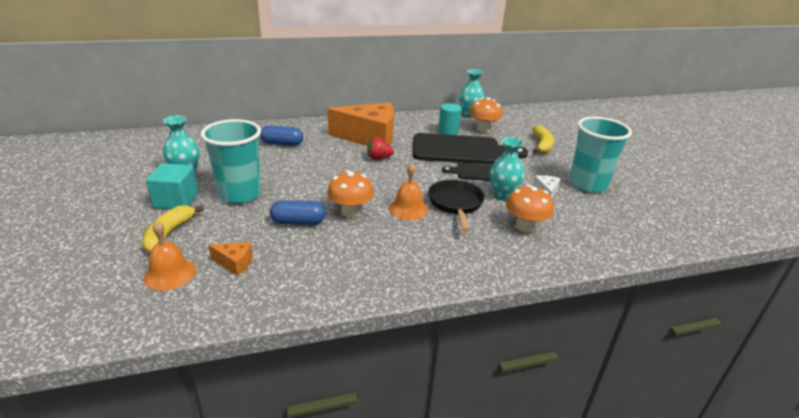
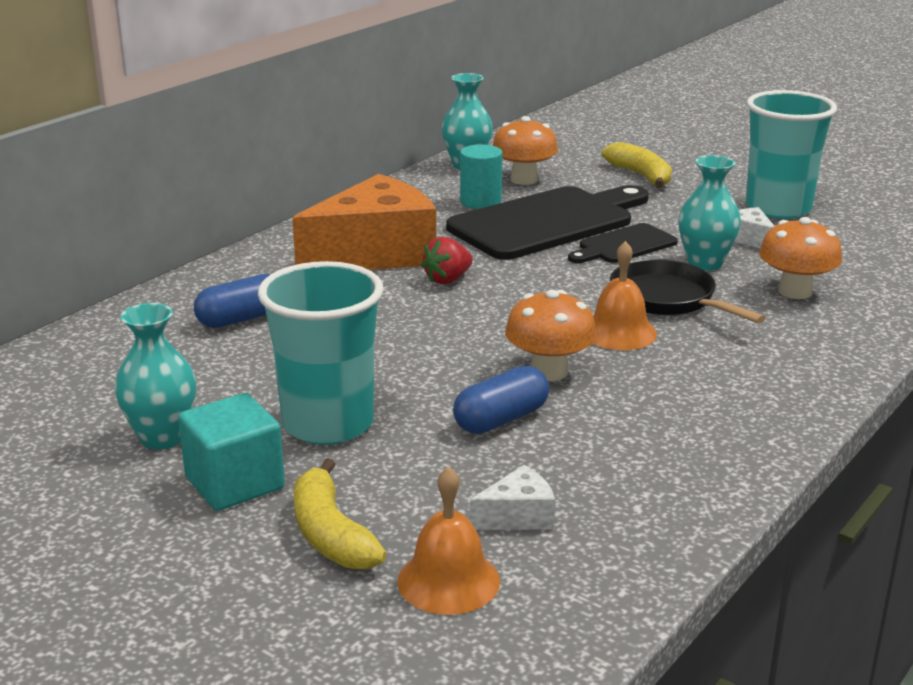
camera: 35 degrees left, 5 degrees down
orange cheese [208,242,253,276] -> white cheese [470,465,555,530]

